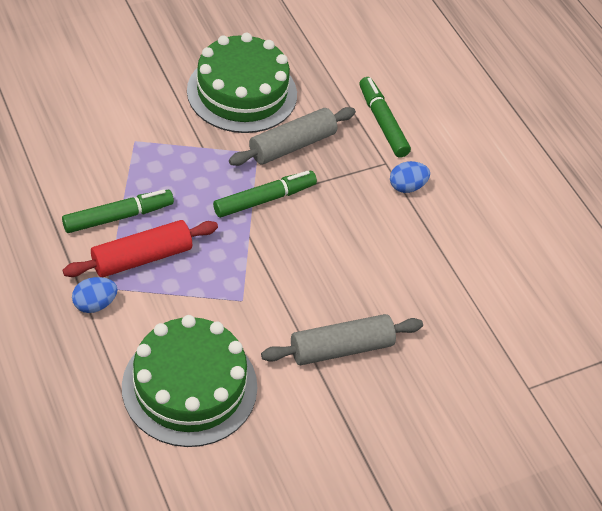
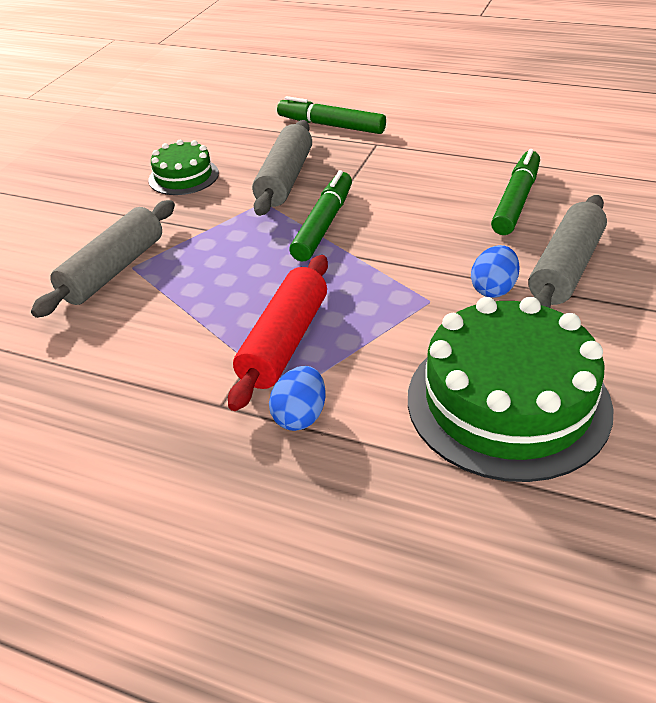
camera: 35 degrees left, 10 degrees down
green marker [62,189,174,233] -> green marker moved to [491,149,540,235]
green cake [187,33,297,133] -> green cake [148,140,219,195], size x0.52
blue egg [390,161,430,193] -> blue egg moved to [471,245,520,298]
none -> grey rolling pin [31,200,175,318]

